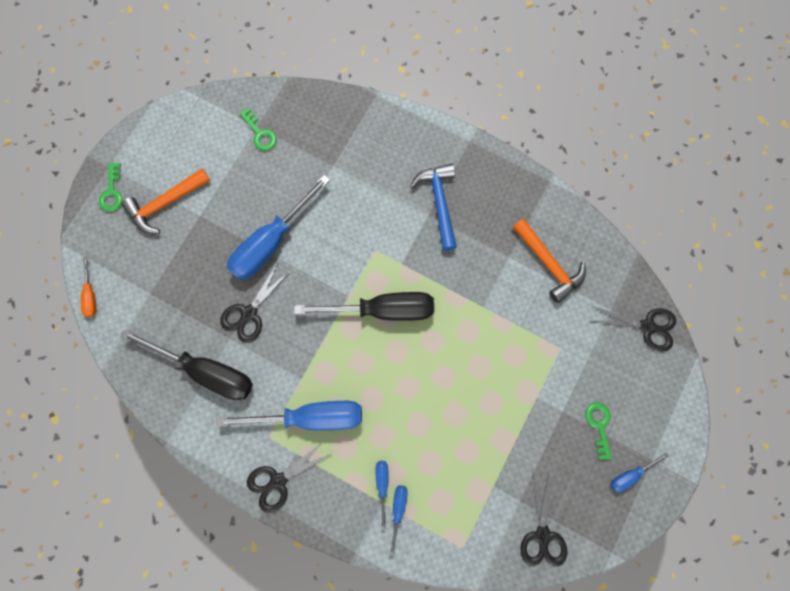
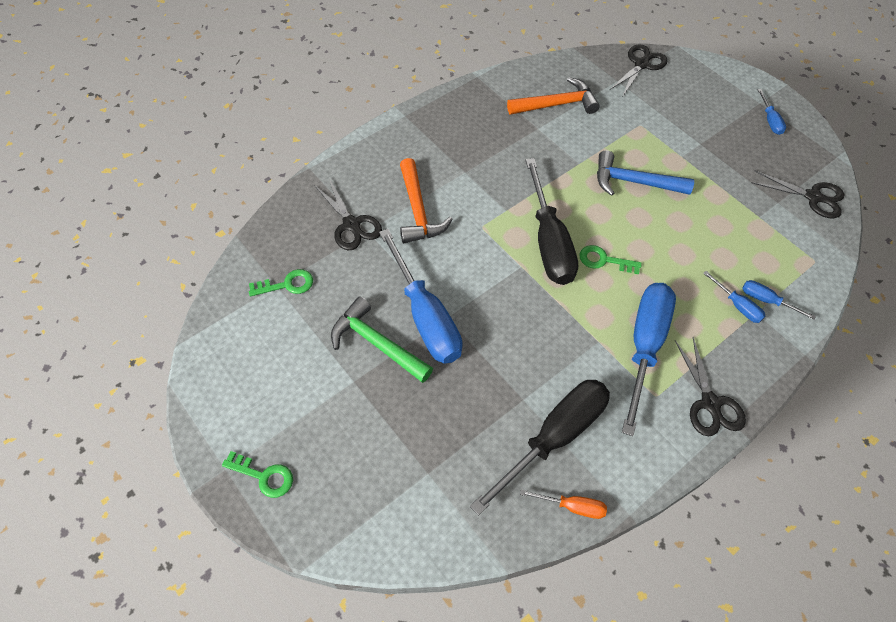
camera: 70 degrees left, 20 degrees down
orange screwdriver [81,257,96,317] -> orange screwdriver moved to [520,489,607,519]
orange hammer [121,168,211,233] -> orange hammer moved to [400,158,453,243]
black scissors [220,263,290,343] -> black scissors moved to [314,179,382,250]
black screwdriver [294,292,434,321] -> black screwdriver turned 150 degrees clockwise [525,158,578,285]
blue screwdriver [375,461,388,530] -> blue screwdriver turned 150 degrees counterclockwise [703,271,766,323]
blue hammer [410,164,457,251] -> blue hammer moved to [597,150,694,196]
green key [585,402,612,460] -> green key moved to [579,245,642,274]
none -> green hammer [331,296,433,383]

